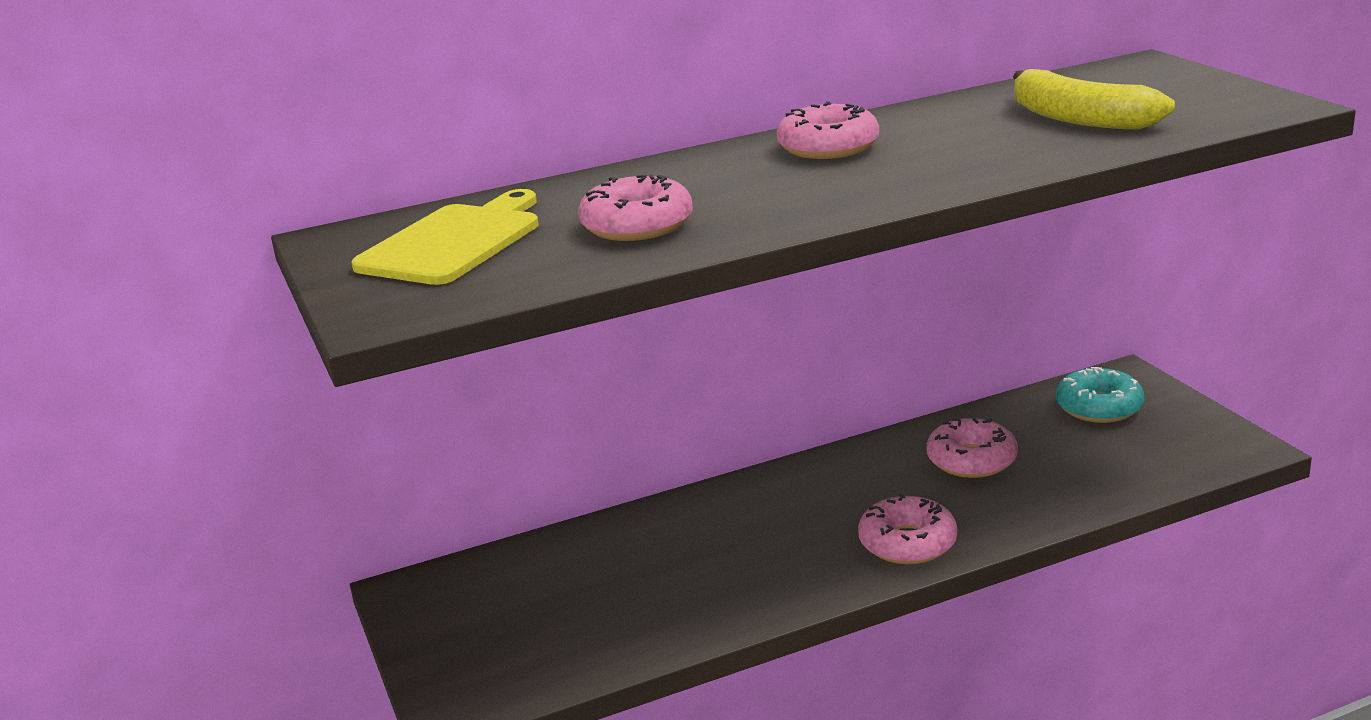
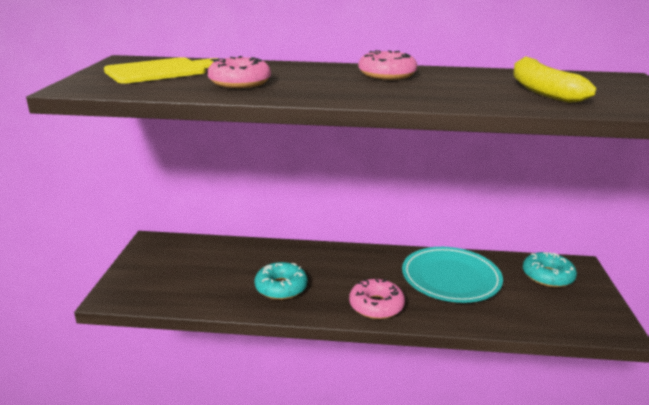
camera: 25 degrees right, 0 degrees up
pink donut [926,418,1018,478] -> turquoise plate [402,247,503,303]
none -> turquoise donut [254,262,308,300]

